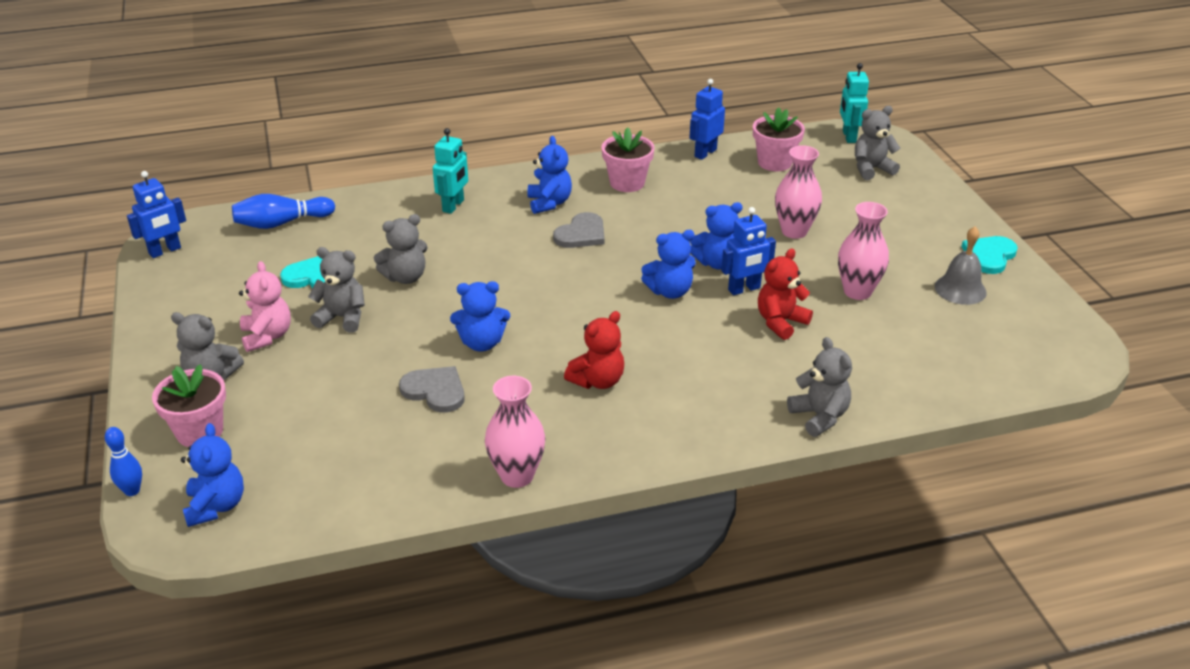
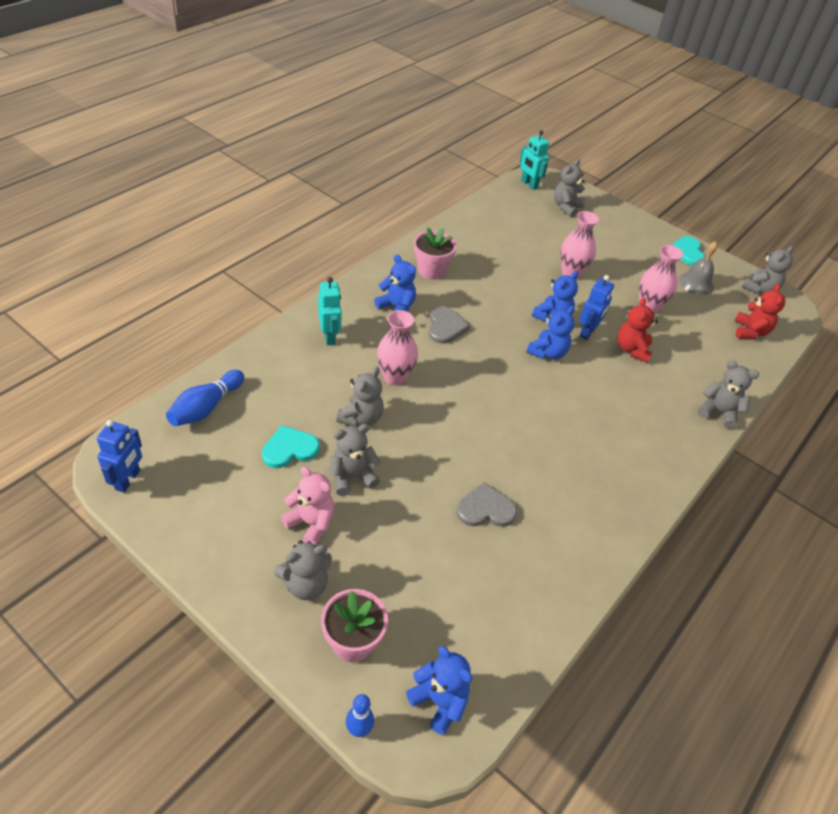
camera: 40 degrees left, 10 degrees up
blue teddy bear [450,281,510,352] -> none
pink vase [485,376,546,488] -> pink vase moved to [377,310,418,386]
red teddy bear [564,311,624,389] -> red teddy bear moved to [735,283,785,339]
blue robot [690,79,725,160] -> none
pink flower pot [753,107,805,171] -> none
none -> grey teddy bear [742,246,794,294]

